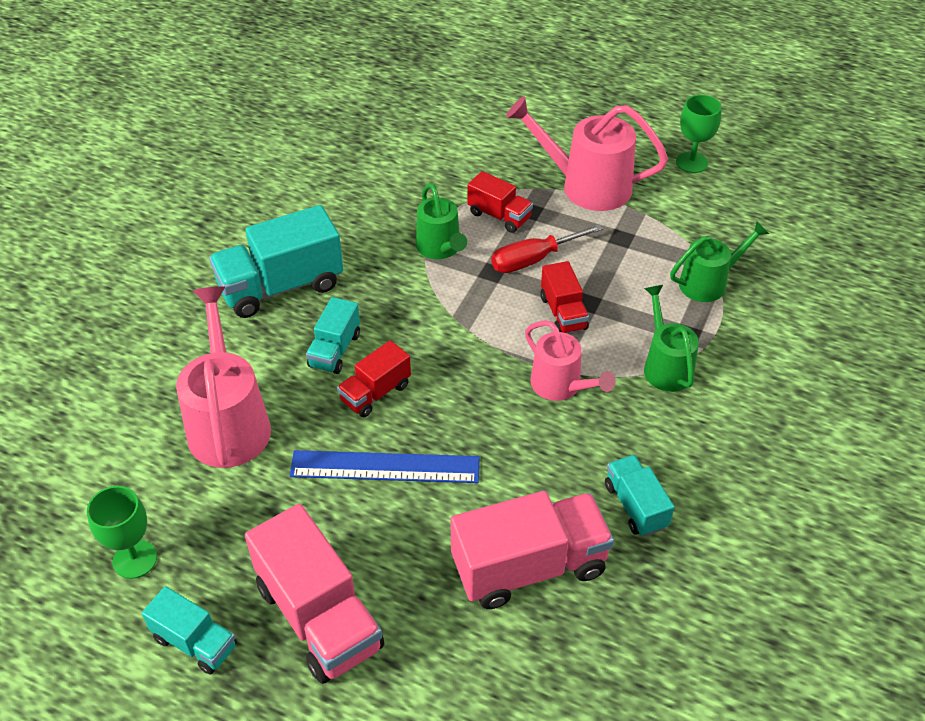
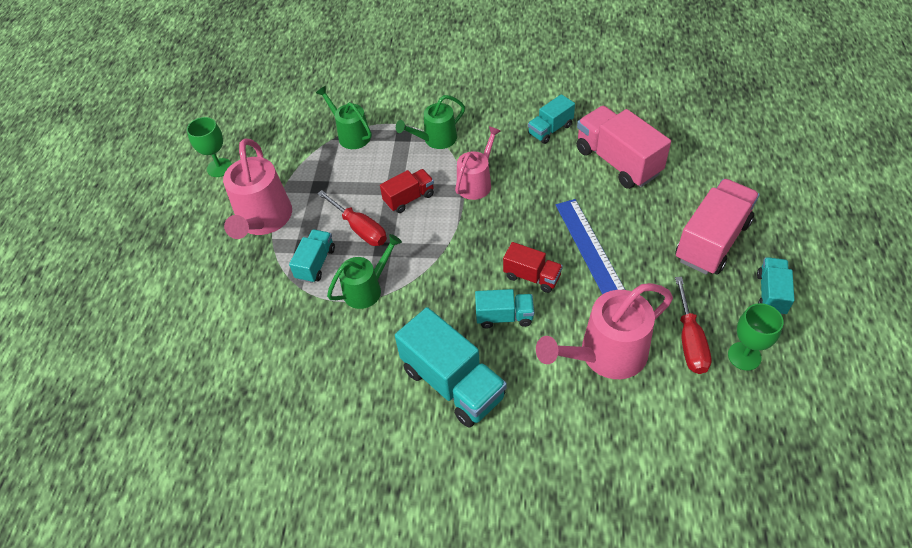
camera: 105 degrees left, 5 degrees up
red truck [467,171,533,233] -> turquoise truck [289,229,335,283]
none -> red screwdriver [675,277,712,374]

